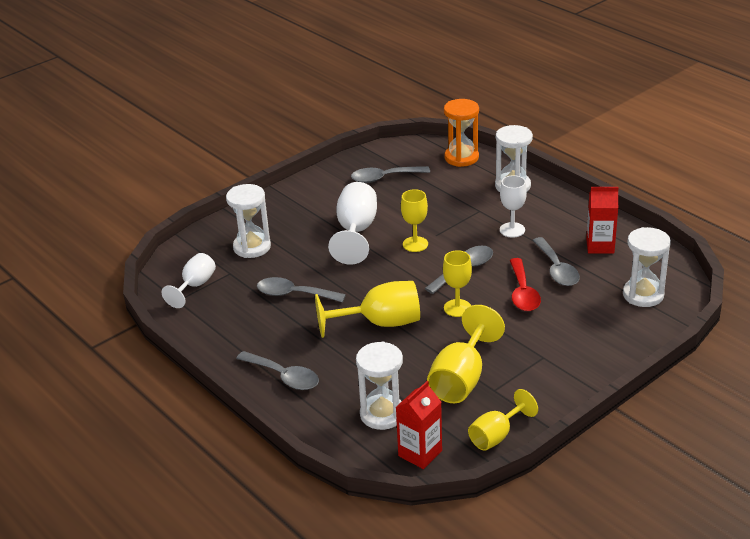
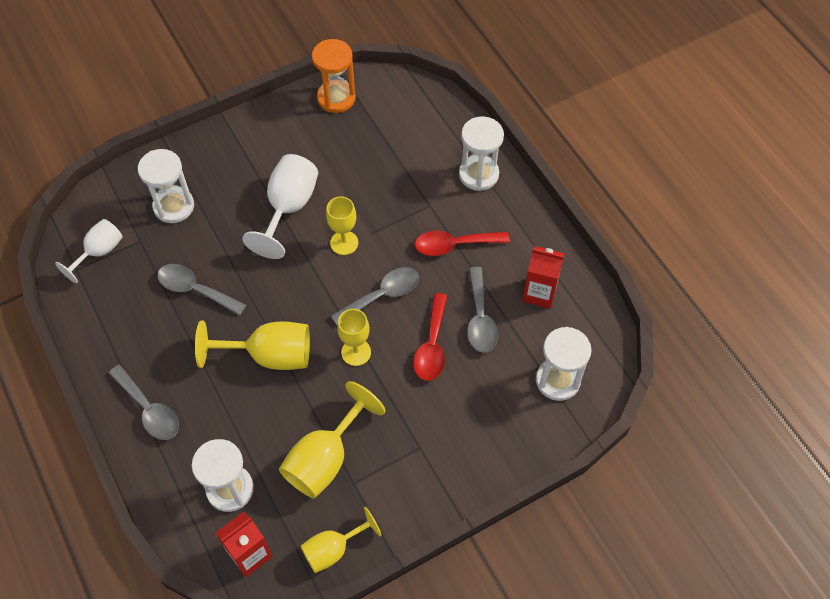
camera: 10 degrees right, 25 degrees up
grey spoon [351,166,430,183] -> none
orange hourglass [444,99,479,167] -> orange hourglass moved to [312,39,356,113]
white goblet [500,175,527,238] -> red spoon [415,231,510,256]

